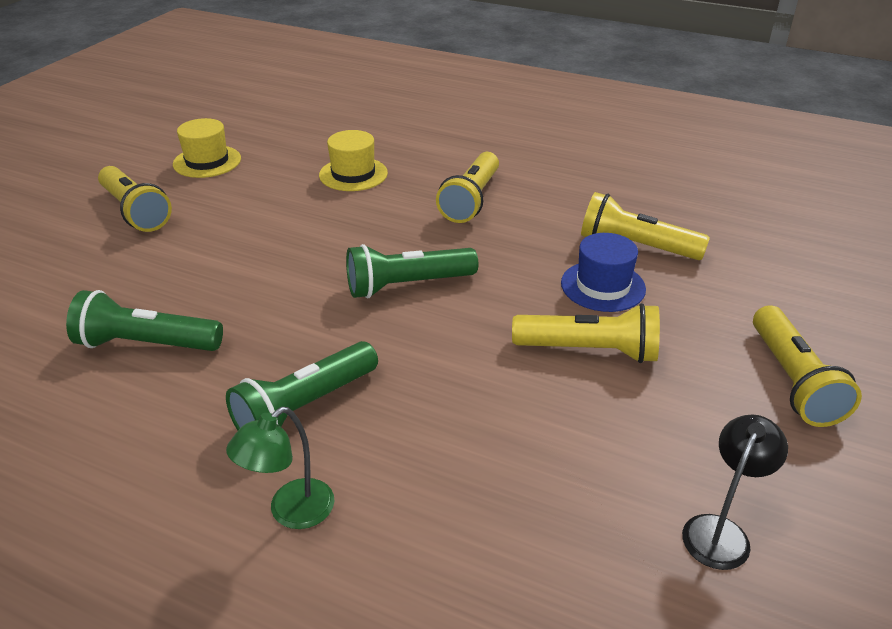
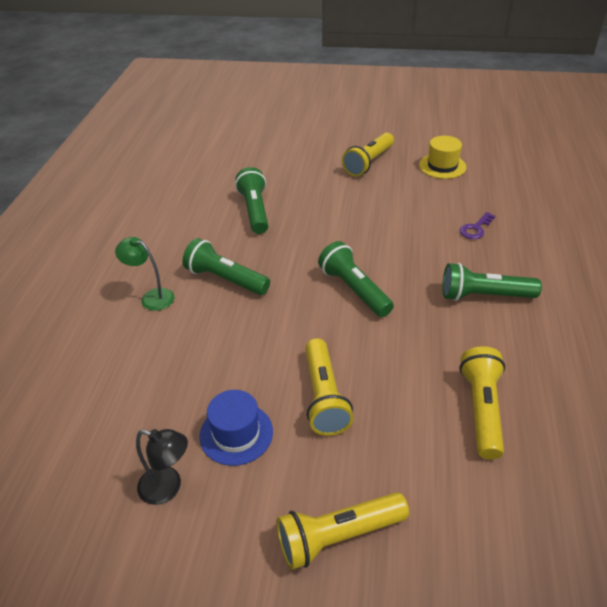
camera: 75 degrees right, 5 degrees up
yellow hat [319,130,388,191] -> purple key [459,212,495,239]
yellow flashlight [436,152,499,223] -> green flashlight [442,263,542,301]
blue hat [561,233,646,312] -> blue hat moved to [199,390,273,466]

